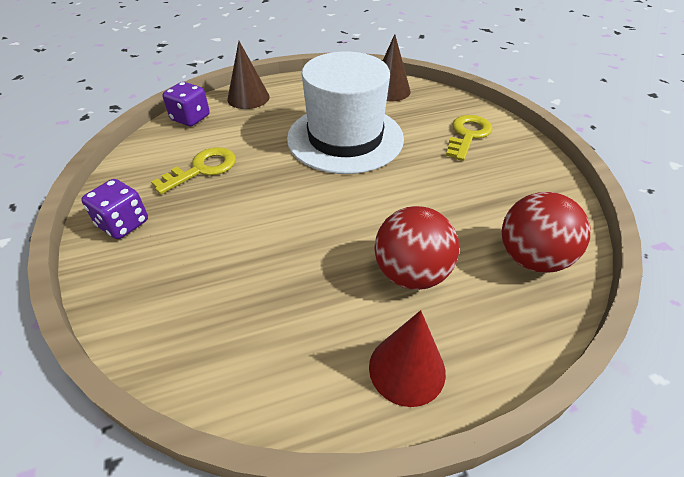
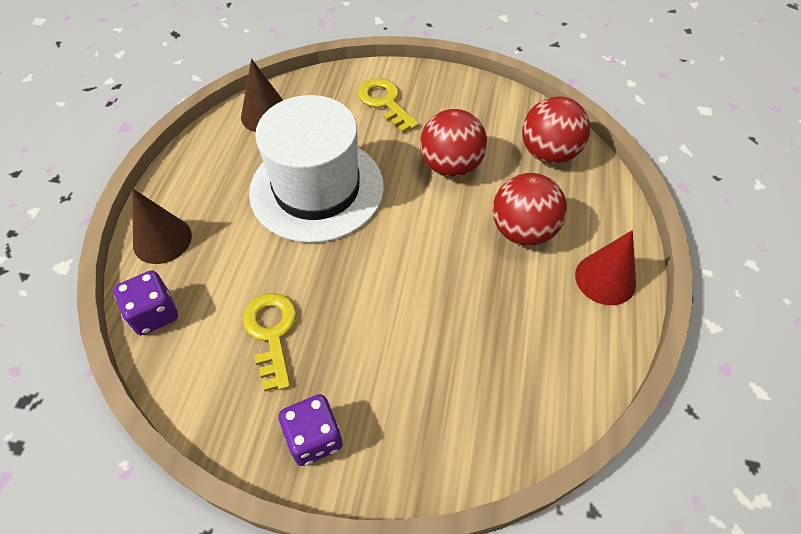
camera: 60 degrees left, 10 degrees up
none -> red ball [420,109,487,177]

